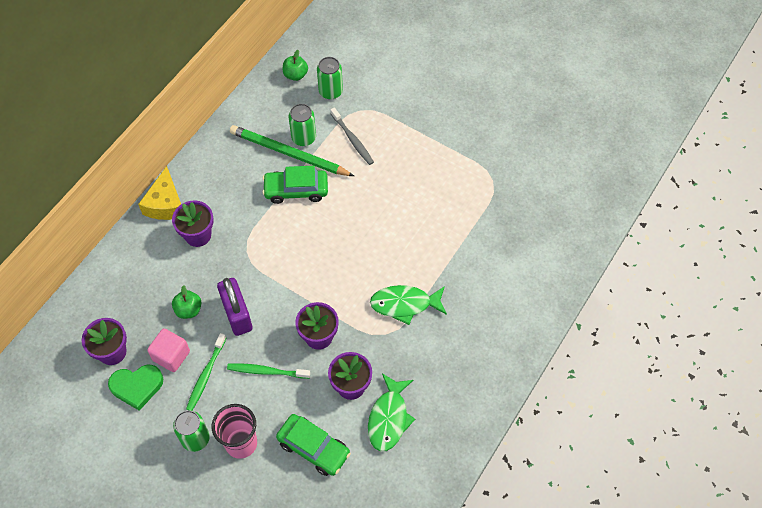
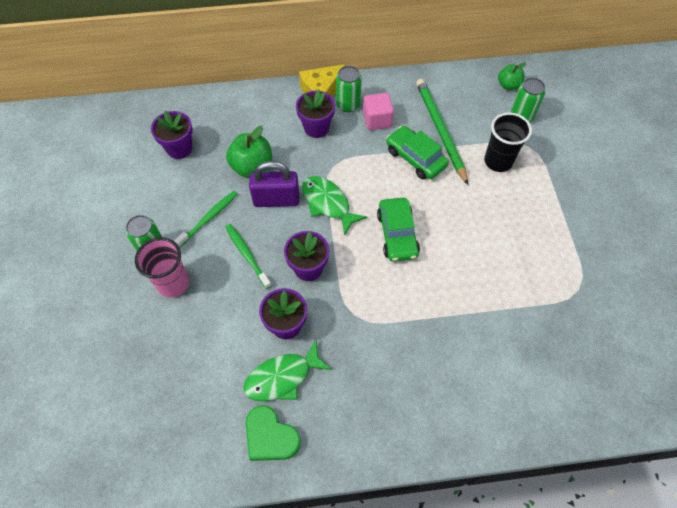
camera: 50 degrees right, 0 degrees up
green heart [108,365,163,411] -> green heart moved to [246,405,301,461]
pink cube [147,329,190,372] -> pink cube moved to [363,93,394,130]
green apple [172,285,202,319] -> green apple [226,126,272,178], size x1.62
green toothbrush [186,333,226,411] -> green toothbrush turned 150 degrees clockwise [174,191,238,247]
purple padlock [217,278,253,336] -> purple padlock turned 60 degrees clockwise [249,161,299,207]
green car [276,414,351,476] -> green car moved to [377,198,420,262]
green can [289,104,316,146] -> green can moved to [336,66,362,112]
grey toothbrush [330,108,374,165] -> black cup [484,112,532,172]
green fish [370,285,447,325] -> green fish moved to [302,176,368,236]

